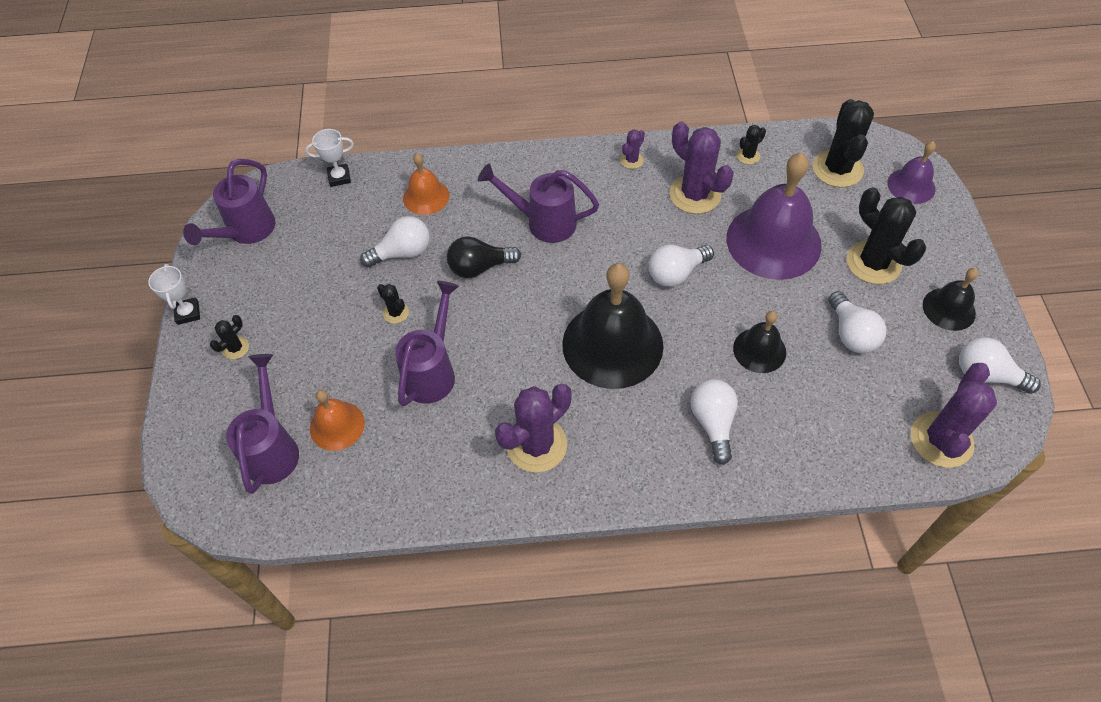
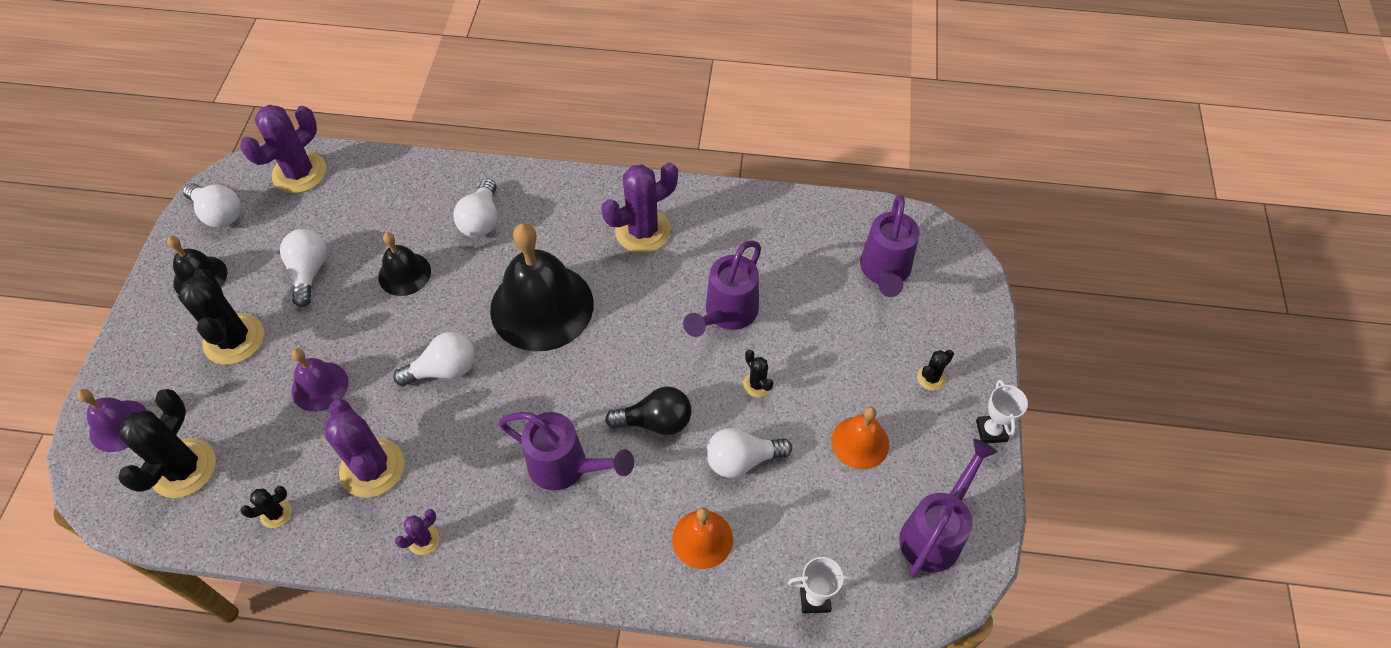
camera: 170 degrees left, 0 degrees up
orange bell [310,390,365,451] -> orange bell moved to [831,406,889,470]
purple bell [727,153,822,280] -> purple bell [291,348,348,412], size x0.52

